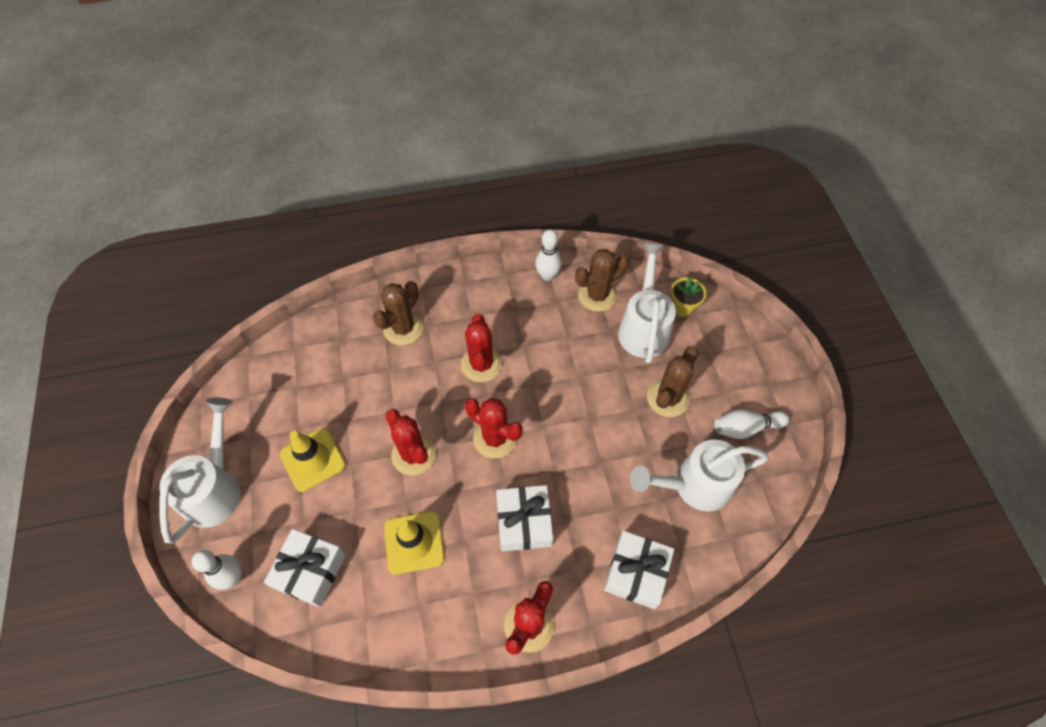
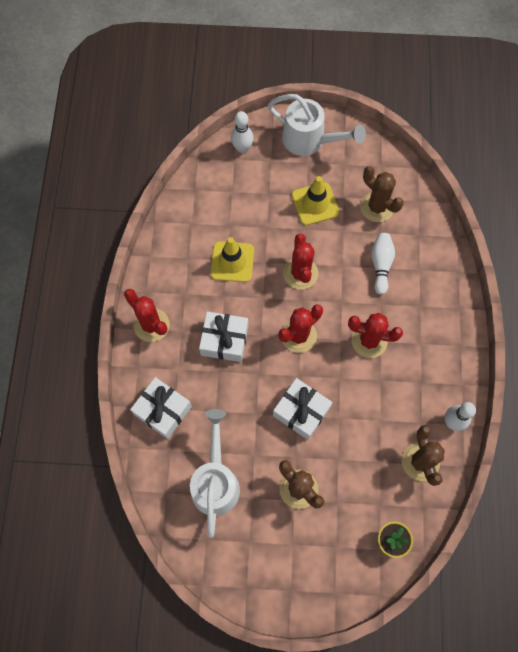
camera: 105 degrees right, 10 degrees up
white gift [264,529,346,607] -> white gift moved to [273,378,332,440]
brown cactus [373,281,424,346] -> brown cactus moved to [360,166,404,222]
red cactus [385,409,436,475] -> red cactus turned 75 degrees counterclockwise [283,233,318,289]
white watering can [618,243,676,364] -> none
white bowling pin [714,409,789,439] -> white bowling pin moved to [371,233,395,295]

